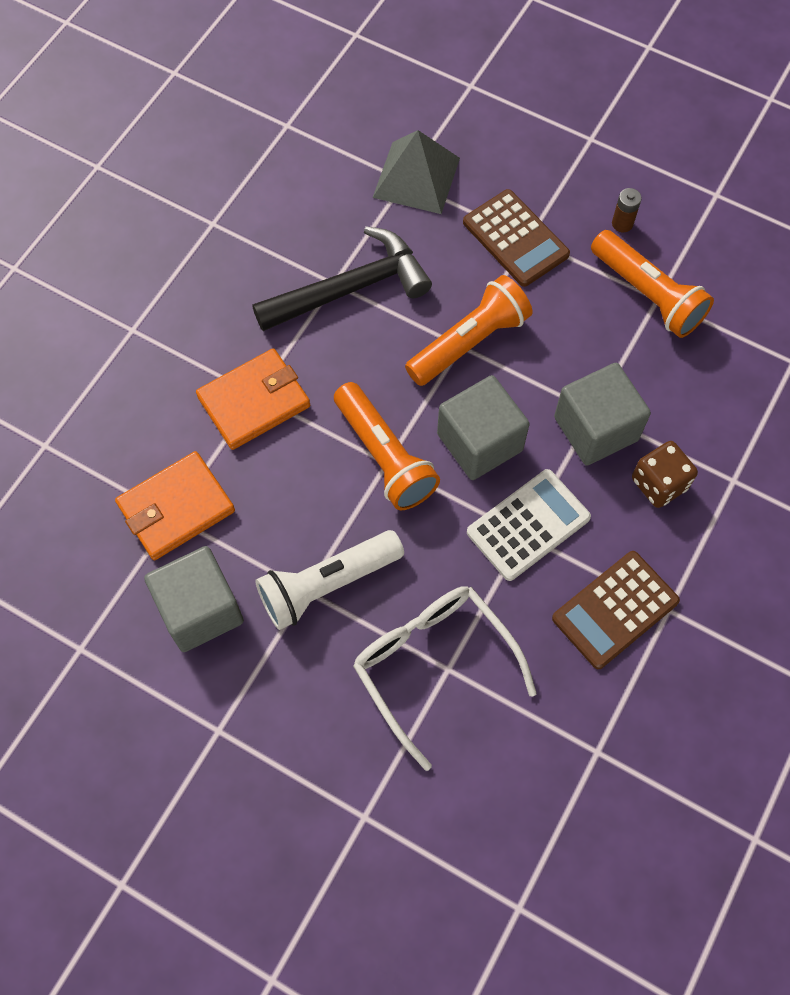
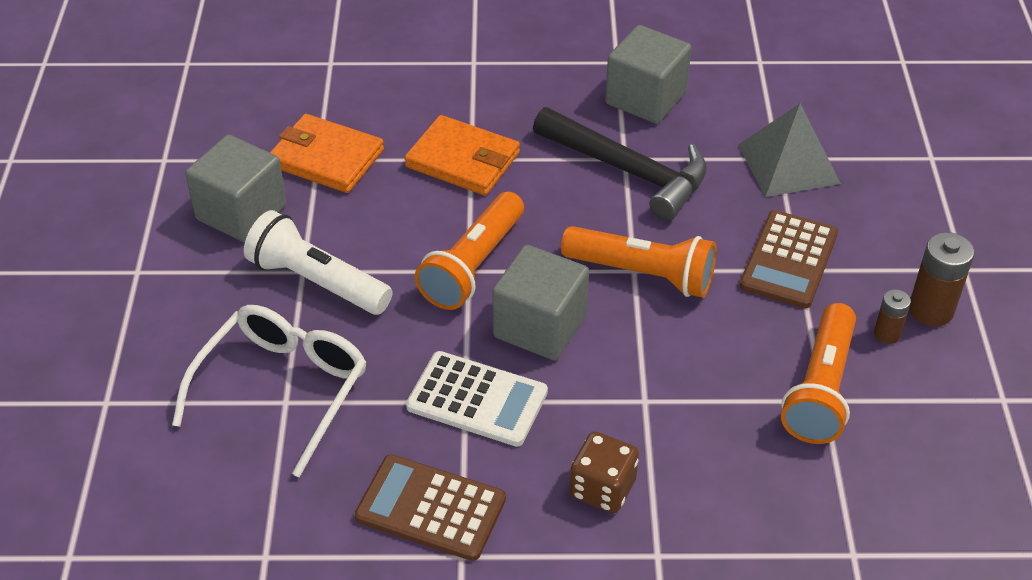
camera: 60 degrees right, 20 degrees down
grey cube [554,363,651,466] -> grey cube moved to [605,25,692,124]
none -> brown battery [909,232,974,326]

